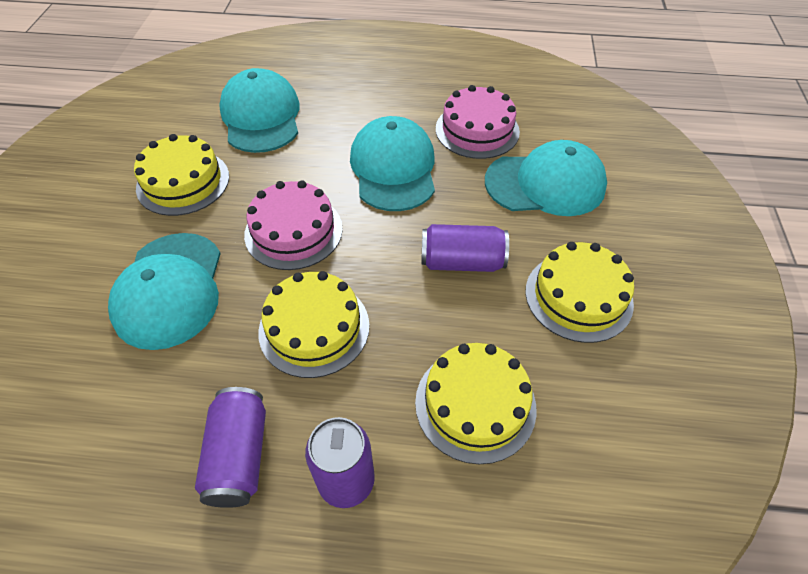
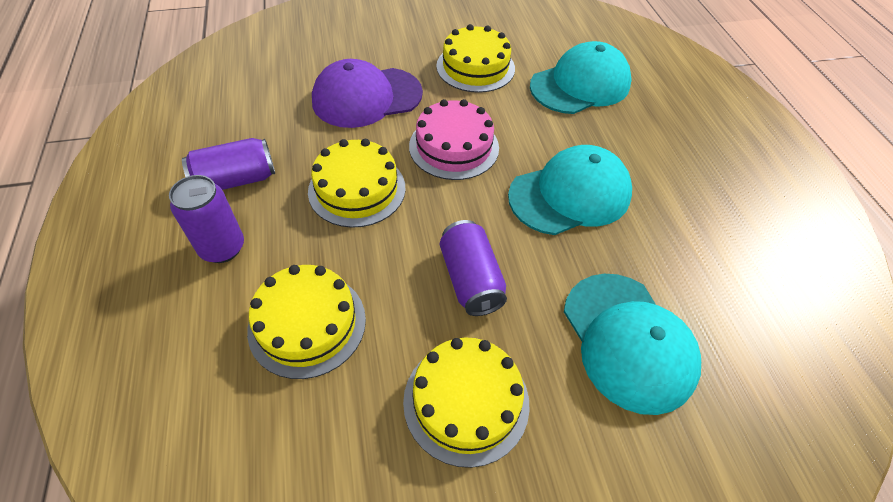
camera: 70 degrees right, 0 degrees up
turquoise cap [108,233,221,350] -> purple cap [312,59,423,128]
pink cake [436,85,520,159] -> none

